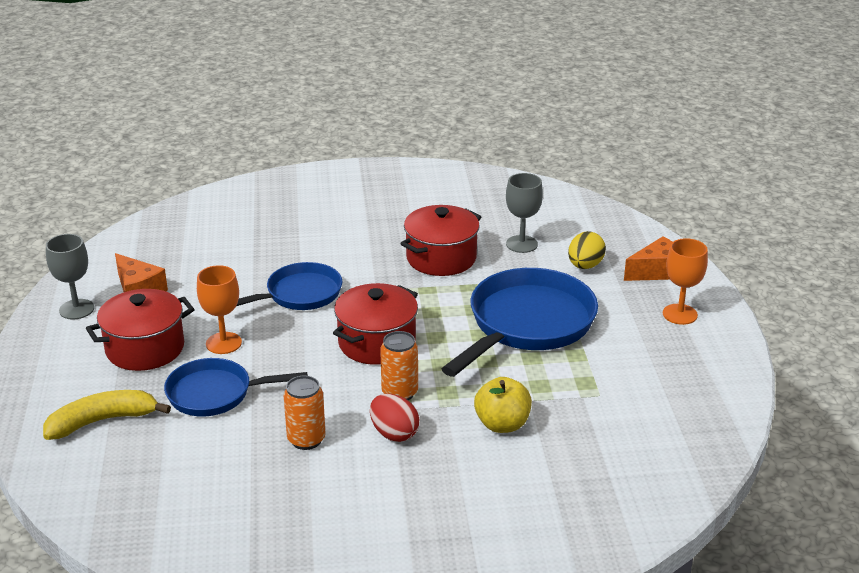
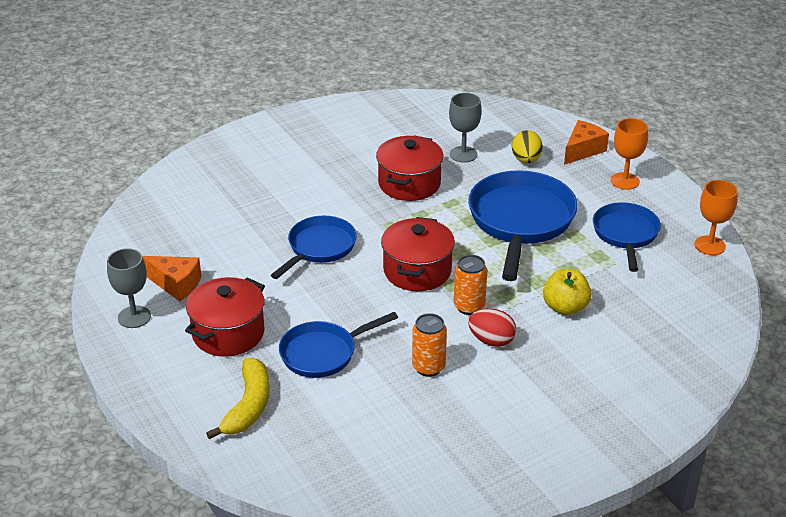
camera: 25 degrees left, 5 degrees up
yellow banana [43,390,171,440] -> yellow banana turned 150 degrees clockwise [206,358,270,439]
orange goblet [197,265,242,354] -> orange goblet moved to [694,180,738,255]
none -> blue pan [593,202,661,272]

